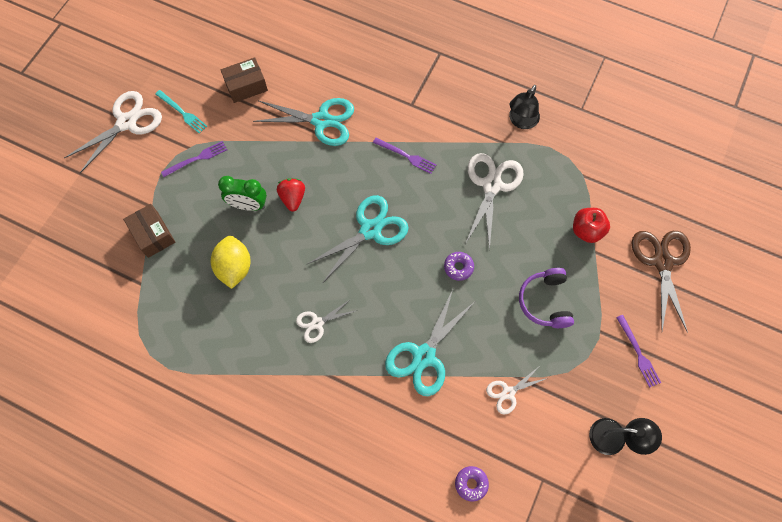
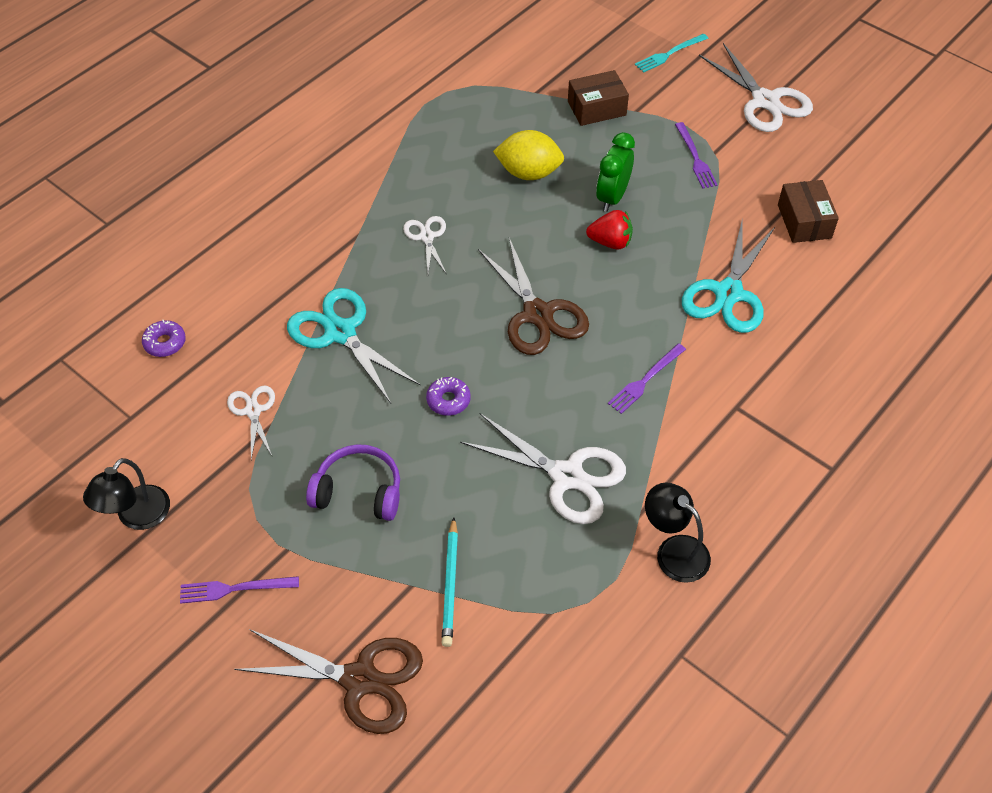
camera: 105 degrees right, 15 degrees down
turquoise fork [155,90,207,134] -> turquoise fork moved to [635,33,708,73]
turquoise scissors [306,195,409,282] -> brown scissors [478,238,589,355]
red apple [573,208,610,243] -> turquoise pencil [442,517,458,647]

